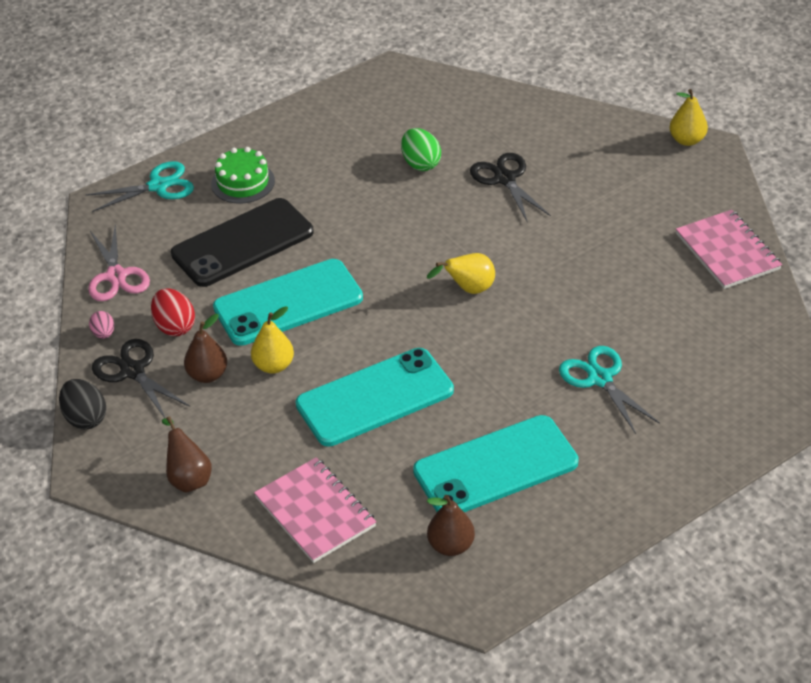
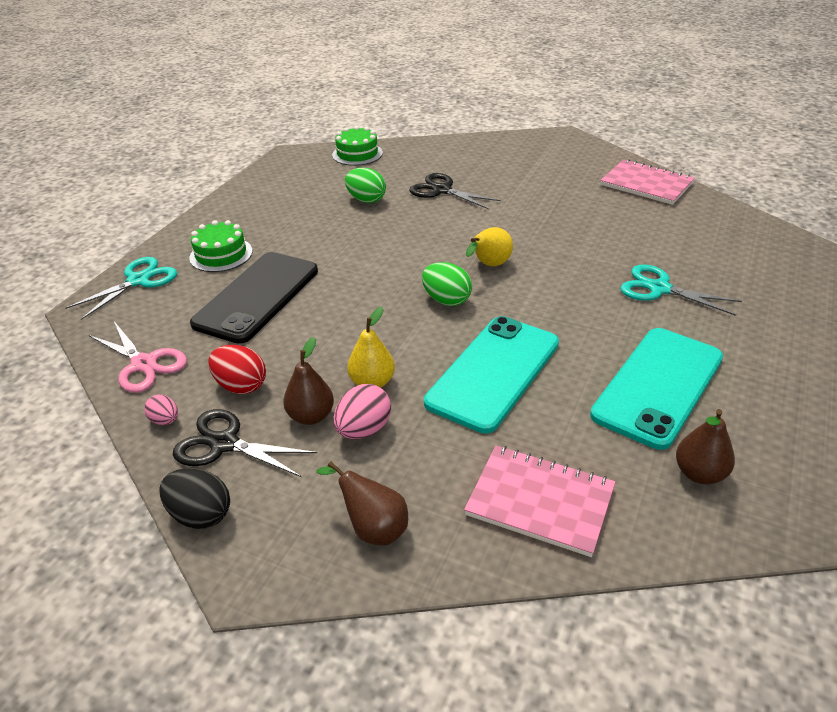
camera: 30 degrees left, 5 degrees down
turquoise phone [213,259,363,346] -> none
yellow pear [669,89,708,146] -> none
none -> green cake [332,126,383,166]
none -> pink egg [334,384,391,439]
none -> green egg [422,262,472,306]

